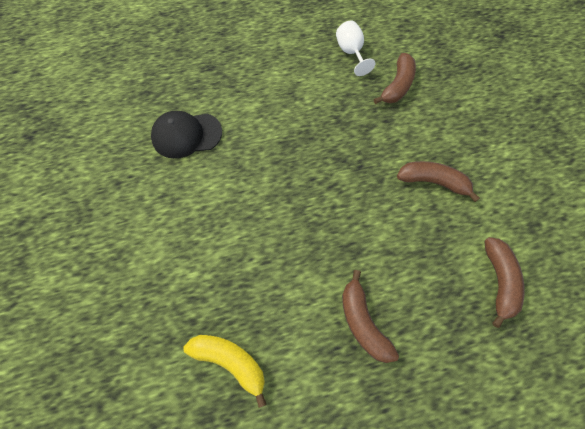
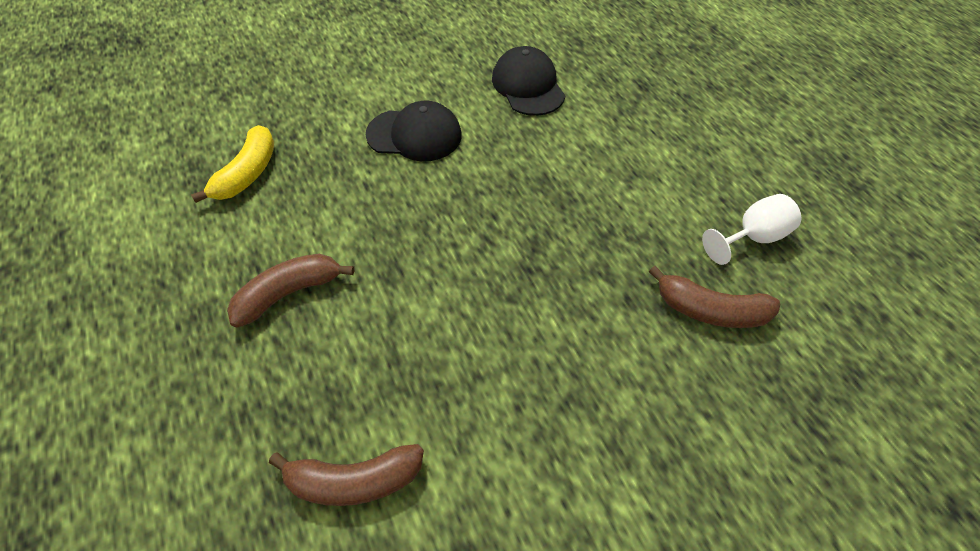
camera: 80 degrees right, 10 degrees down
brown banana [397,161,480,202] -> none
none -> black cap [366,101,461,161]

